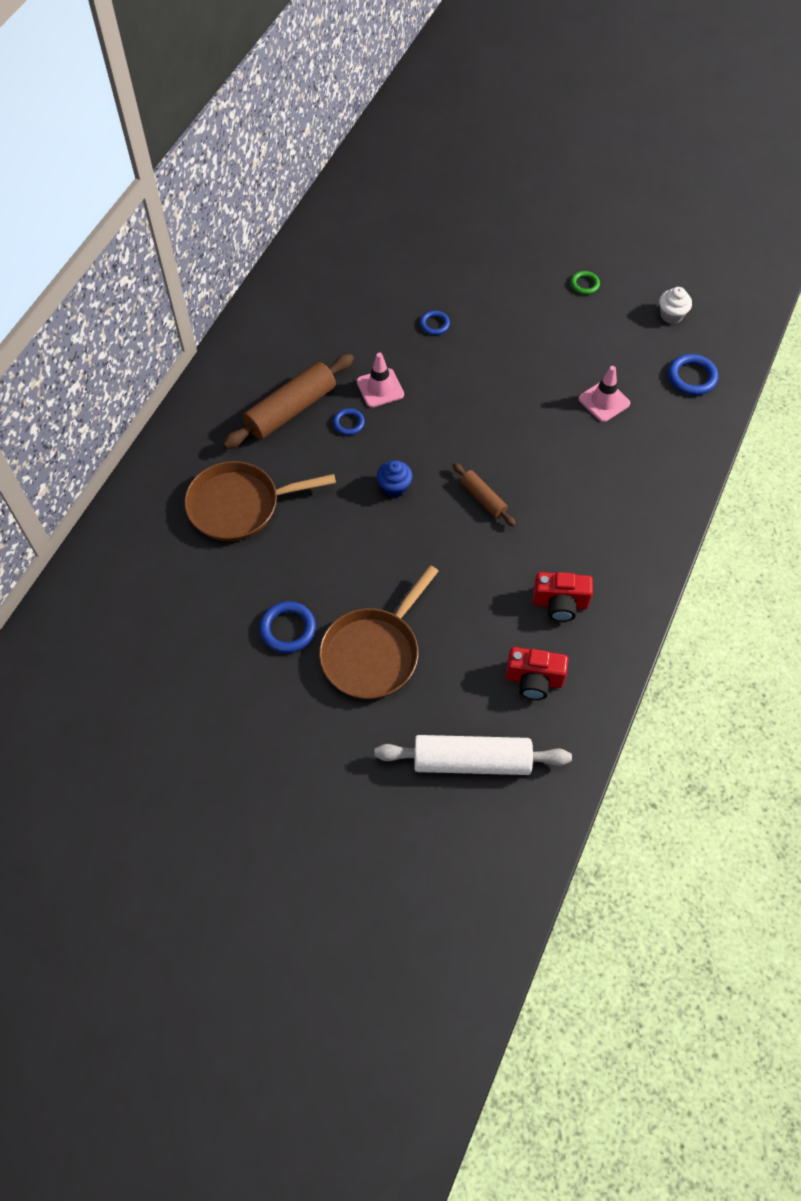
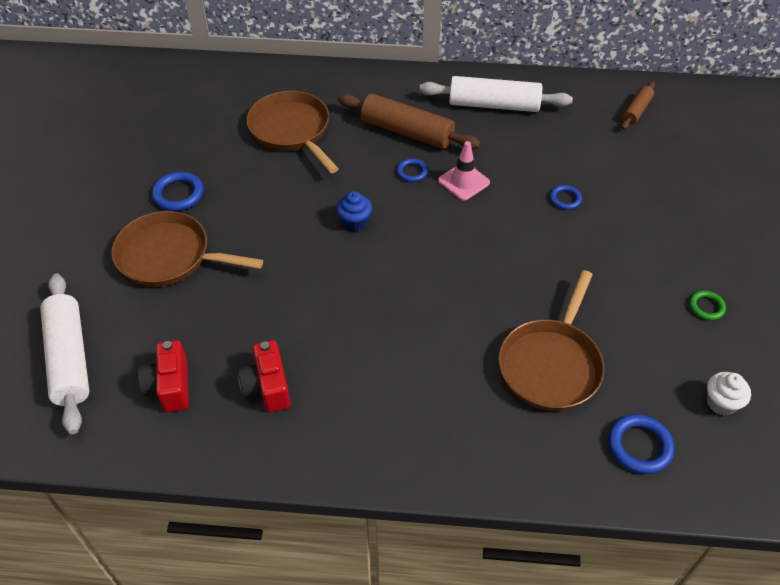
camera: 70 degrees right, 10 degrees down
brown rolling pin [453,463,516,526] -> brown rolling pin moved to [621,82,655,130]
pink traffic cone [578,366,630,422] -> brown pan [498,270,605,411]
none -> white rolling pin [419,76,573,112]

